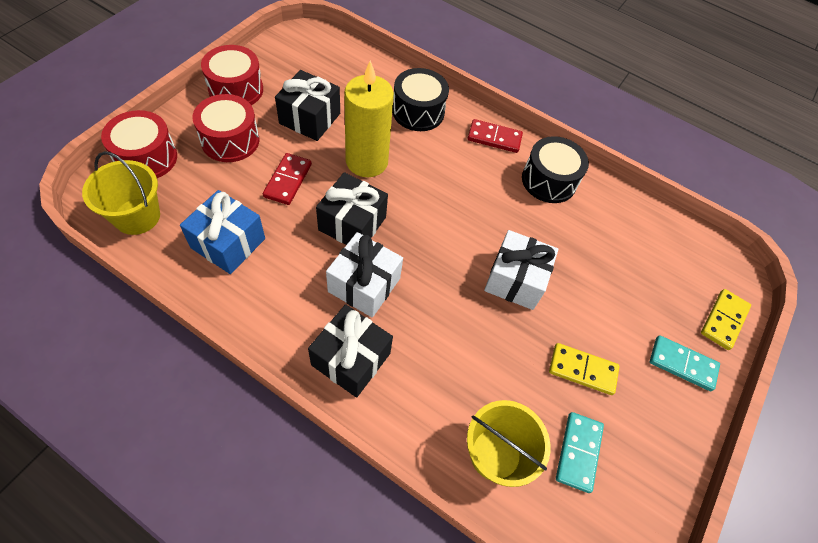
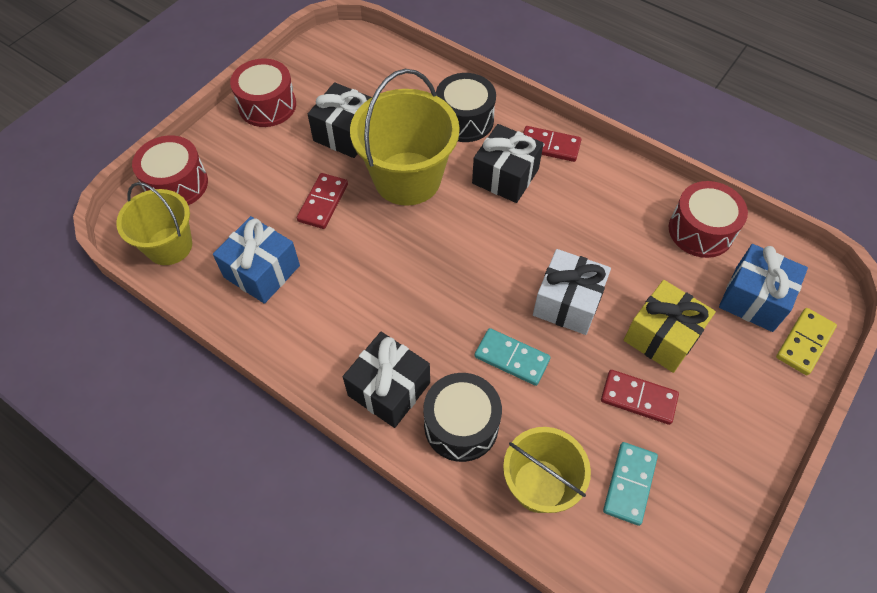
camera: 10 degrees right, 0 degrees up
red drum [192,94,259,162] -> red drum moved to [669,181,748,258]
black gift [316,172,388,245] -> black gift moved to [472,124,544,203]
white gift [326,232,403,318] -> none
yellow candle [344,61,394,177] -> yellow bucket [350,69,460,206]
black drum [522,136,589,203] -> black drum moved to [423,373,502,462]
yellow domino [549,343,620,395] -> red domino [601,370,679,425]
turquoise domino [650,336,720,391] -> turquoise domino moved to [474,328,551,386]
none -> yellow gift [624,280,716,373]
none -> blue gift [719,244,808,332]

